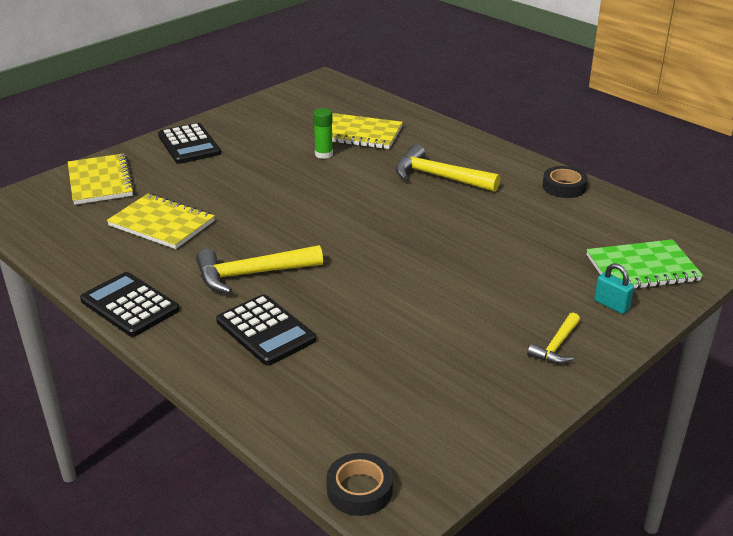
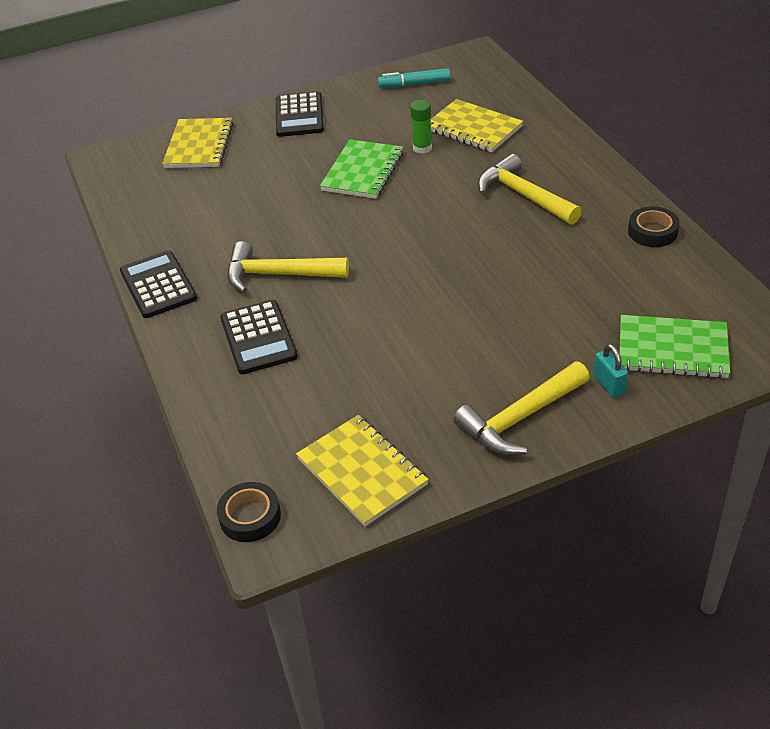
camera: 25 degrees right, 10 degrees up
yellow notebook [107,193,215,249] -> yellow notebook moved to [296,415,429,526]
yellow hammer [527,313,580,364] -> yellow hammer [453,362,590,455], size x1.76
none -> green notebook [320,139,404,199]
none -> turquoise marker [378,68,451,88]

